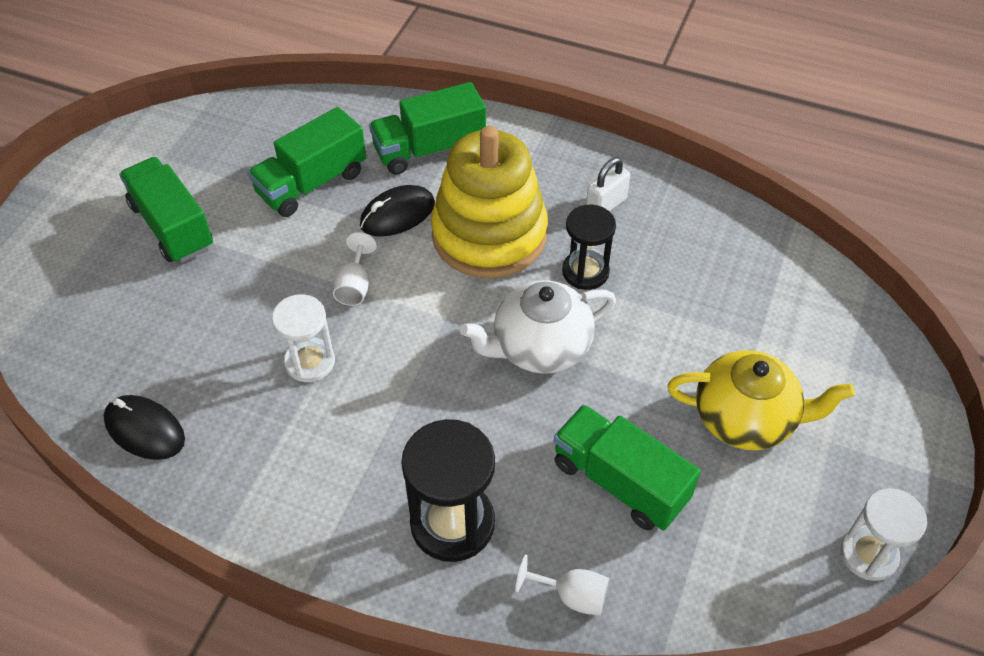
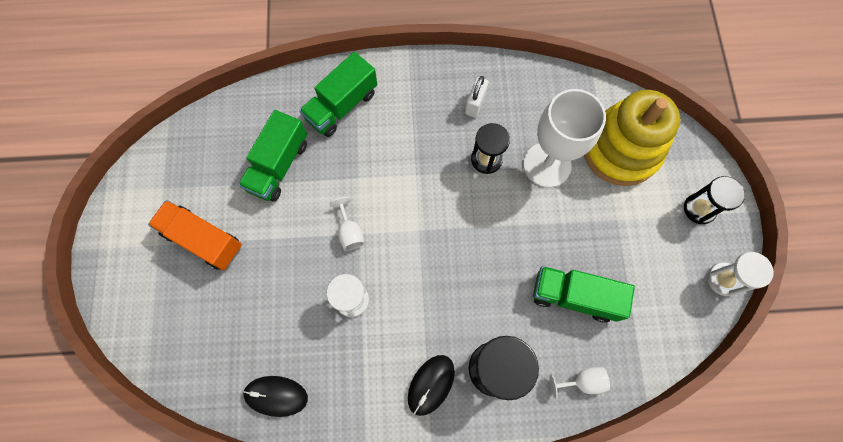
camera: 25 degrees left, 20 degrees up
green truck [119,157,213,263] -> orange truck [148,200,242,270]
black mouse [360,185,435,237] -> black mouse moved to [408,355,455,416]
yellow stacking toy [431,126,548,278] -> yellow stacking toy moved to [584,90,680,186]
white teapot [460,280,616,374] -> none
yellow teapot [667,350,855,450] -> none
none -> white goblet [523,89,606,188]
none -> black hourglass [684,176,745,224]

